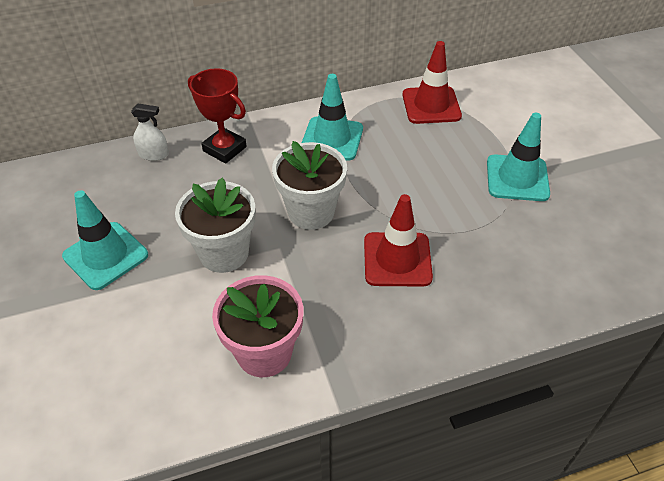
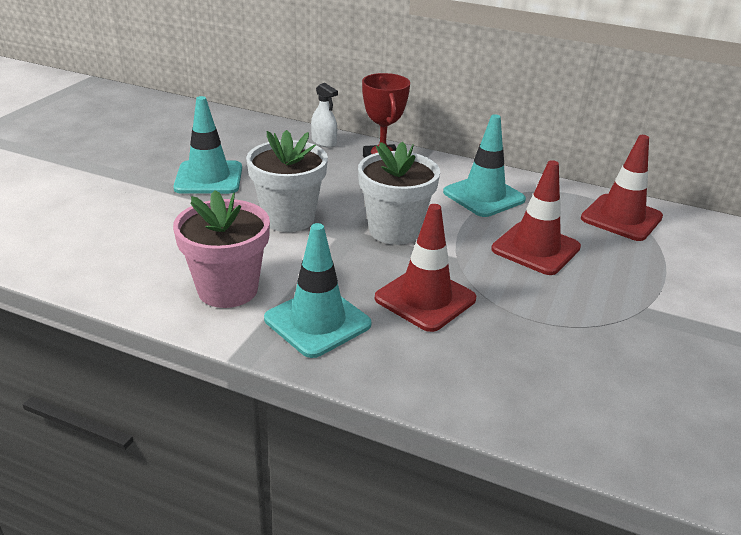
camera: 40 degrees right, 15 degrees down
turquoise traffic cone [487,113,550,201] -> turquoise traffic cone moved to [264,223,371,358]
none -> red traffic cone [491,160,581,275]

